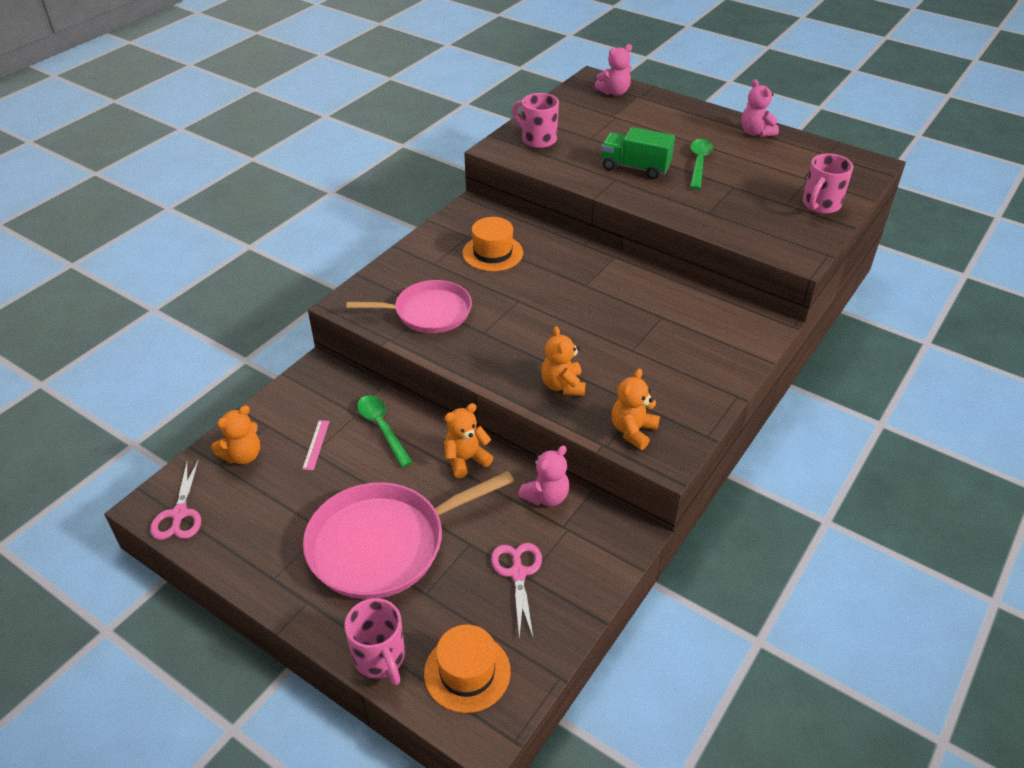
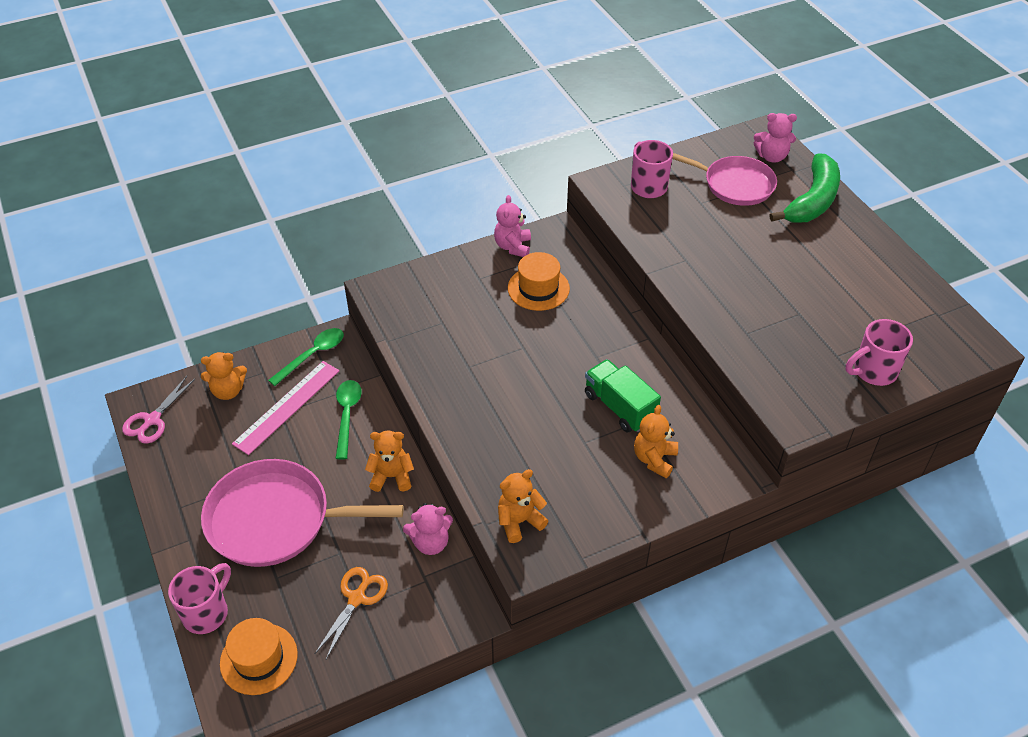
camera: 30 degrees right, 5 degrees up
pink ruler [302,420,330,470] -> pink ruler [232,361,339,455], size x2.16
pink mug [344,598,405,685] -> pink mug turned 150 degrees counterclockwise [168,563,231,634]
pink pan [347,280,472,333] -> pink pan moved to [672,153,777,206]
pink scissors [491,543,542,638] -> orange scissors [315,567,388,659]
orange teddy bear [541,326,586,396] -> orange teddy bear moved to [634,405,678,478]
green truck [601,127,675,179] -> green truck moved to [585,359,661,433]
green spoon [690,139,713,189] -> green spoon moved to [268,328,344,386]
pink teddy bear [741,79,779,137] -> pink teddy bear moved to [494,195,531,257]
none -> green banana [770,154,840,223]

